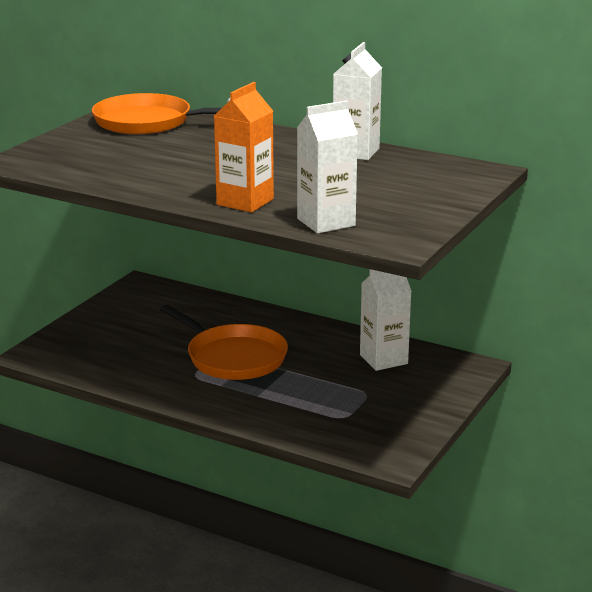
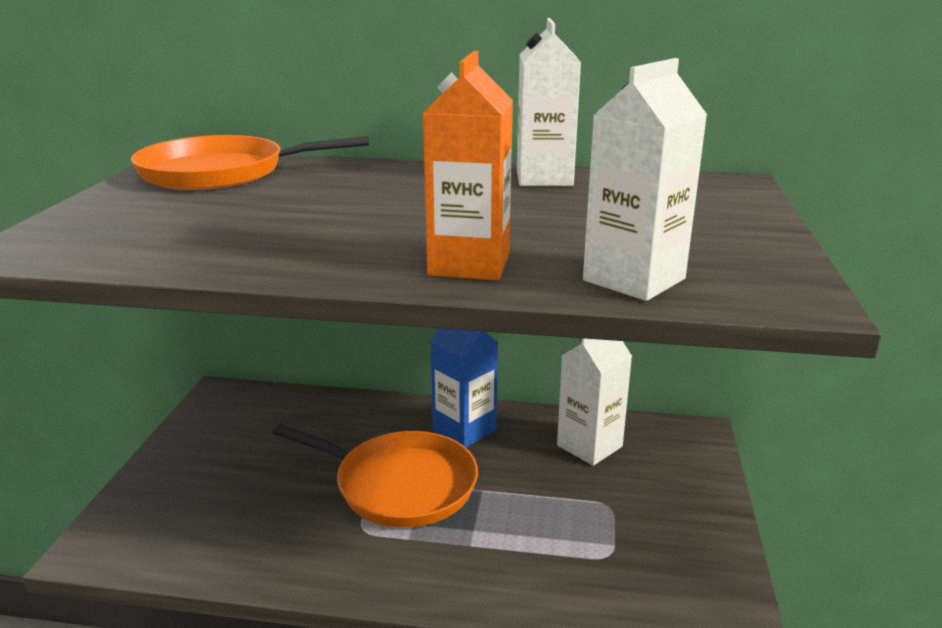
camera: 20 degrees left, 0 degrees up
none -> blue carton [430,329,498,447]

